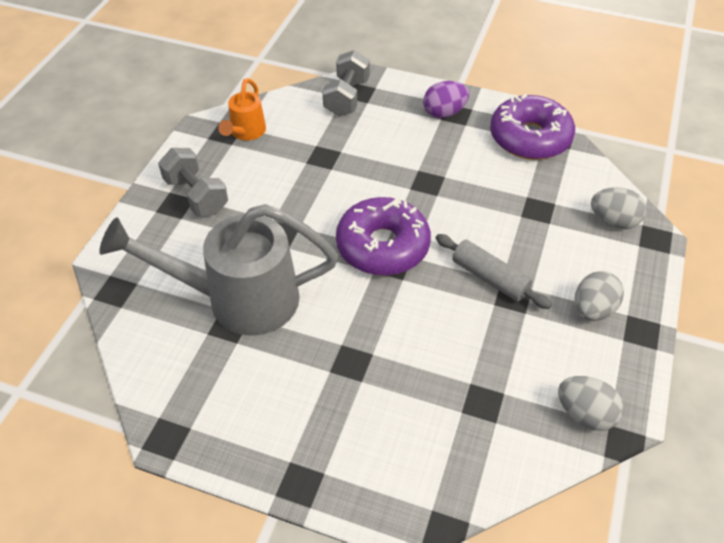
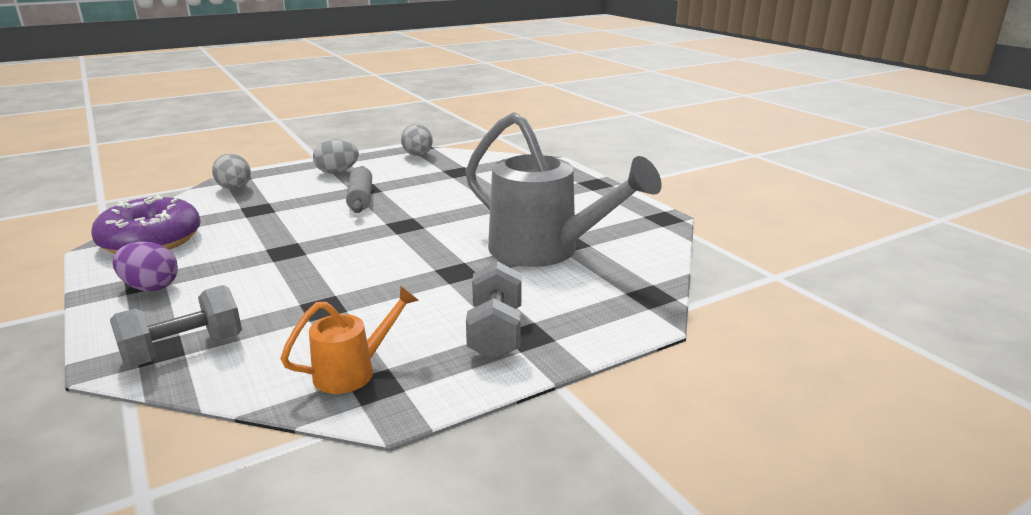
camera: 140 degrees left, 25 degrees down
purple donut [336,197,431,276] -> none

